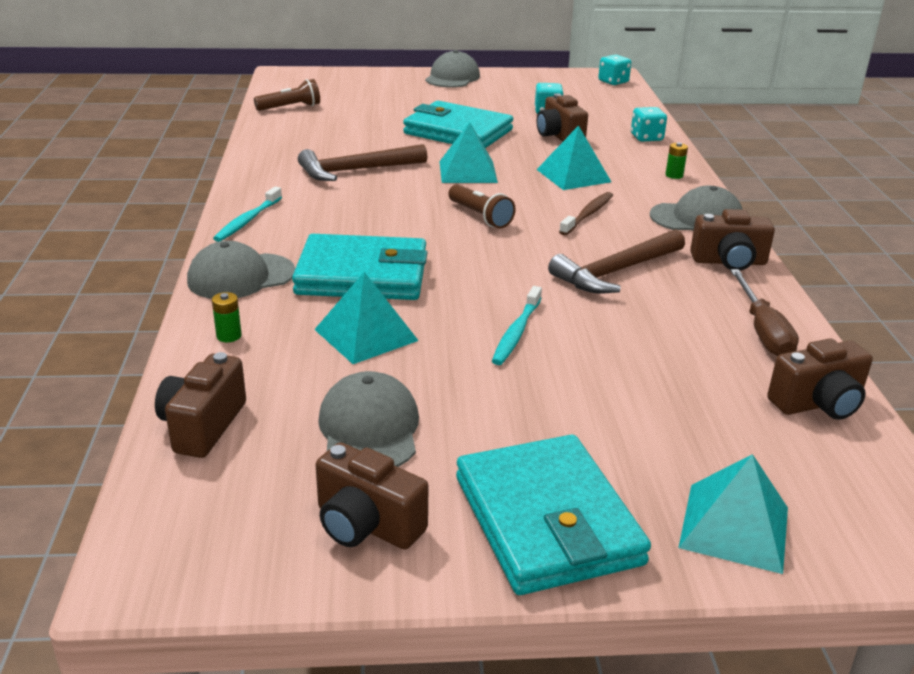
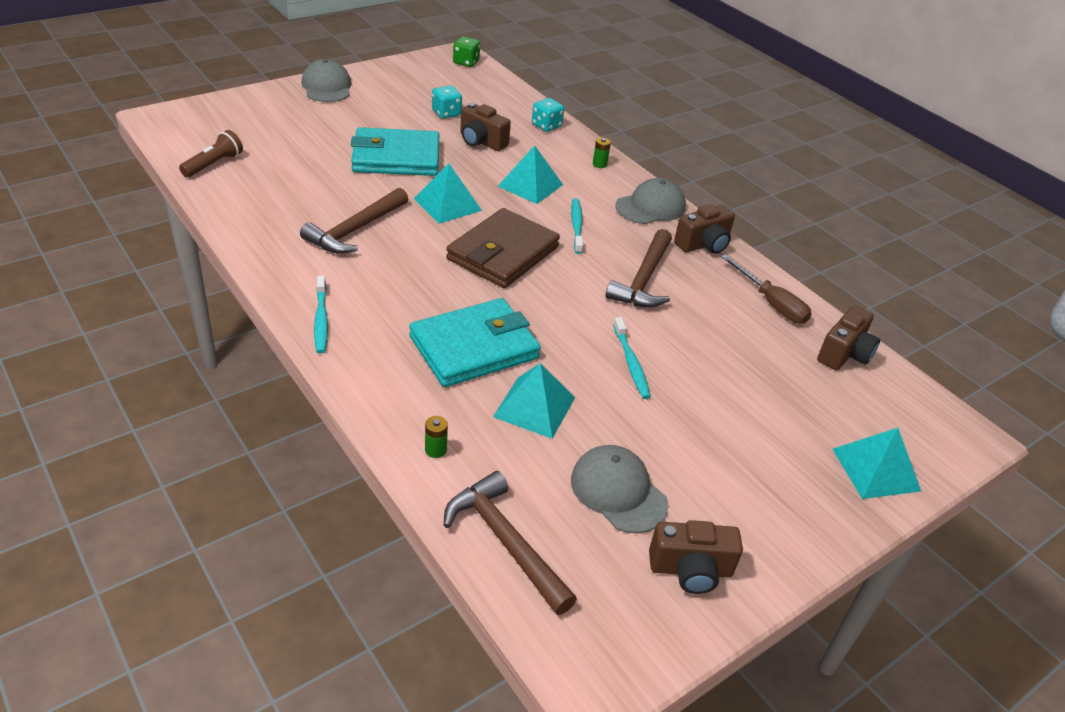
camera: 35 degrees left, 10 degrees up
brown camera [155,352,246,458] -> brown hammer [444,471,577,615]
grey cap [187,241,295,299] -> none
brown flashlight [448,184,516,229] -> brown wallet [446,208,560,288]
turquoise wallet [456,435,651,595] -> none
brown toothbrush [559,192,613,235] -> turquoise toothbrush [571,198,583,254]
turquoise dice [598,54,631,85] -> green dice [453,36,480,67]

